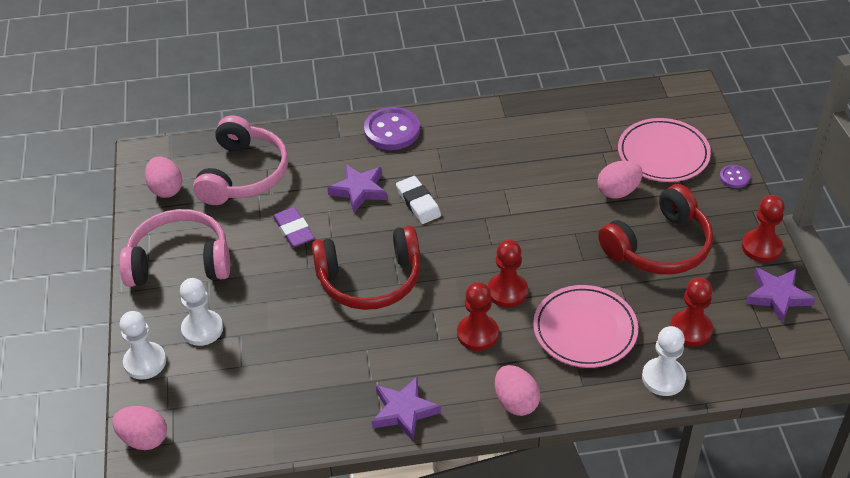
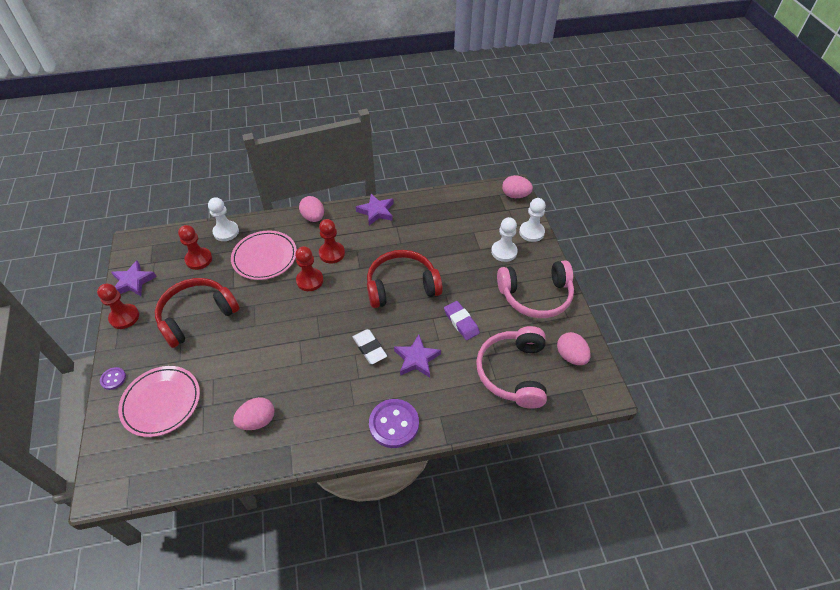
camera: 175 degrees right, 5 degrees up
pink egg [597,161,643,199] -> pink egg moved to [233,397,275,430]

